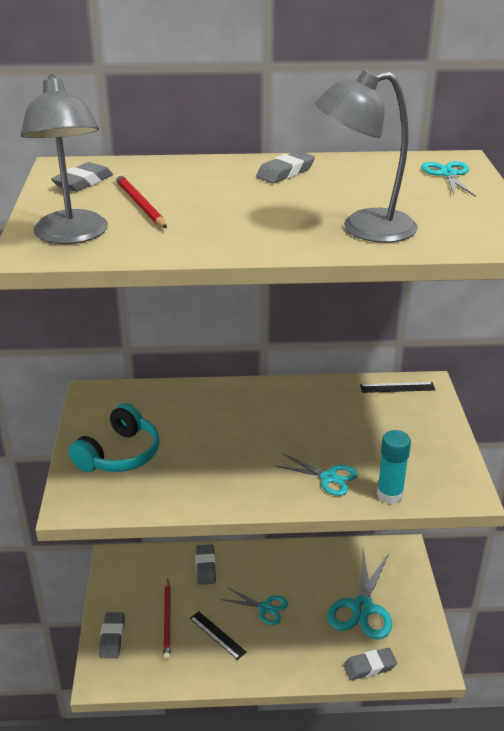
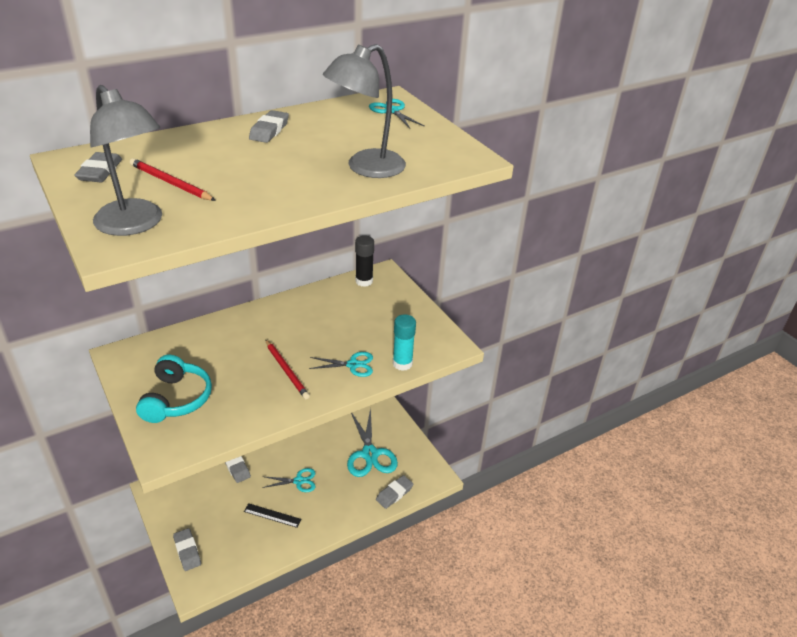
camera: 30 degrees left, 5 degrees up
red pencil [163,579,171,660] -> red pencil moved to [265,339,310,399]
black ruler [360,382,435,393] -> black glue stick [355,236,374,287]

